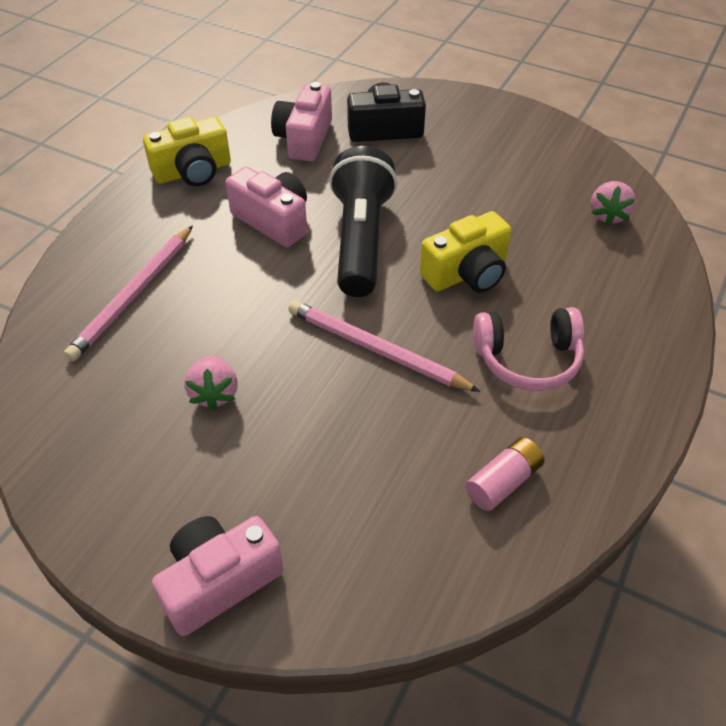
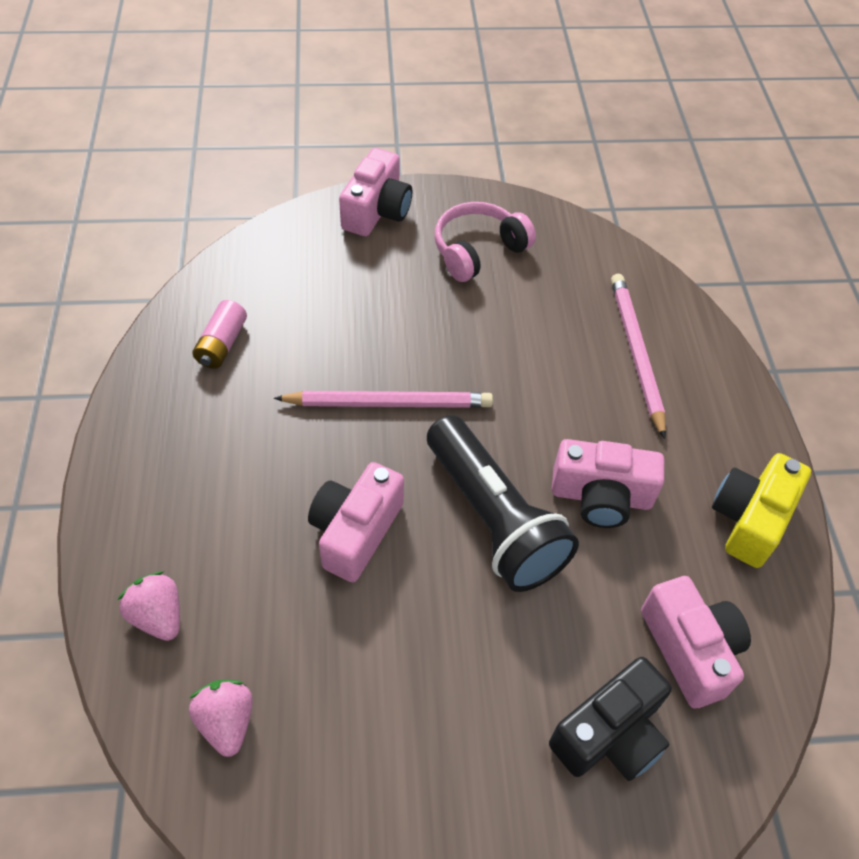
camera: 145 degrees right, 5 degrees up
pink strawberry [184,355,238,411] -> pink strawberry moved to [118,571,180,641]
yellow camera [420,211,511,293] -> pink camera [308,462,404,582]
pink headphones [473,307,584,391] -> pink headphones moved to [435,202,536,282]

